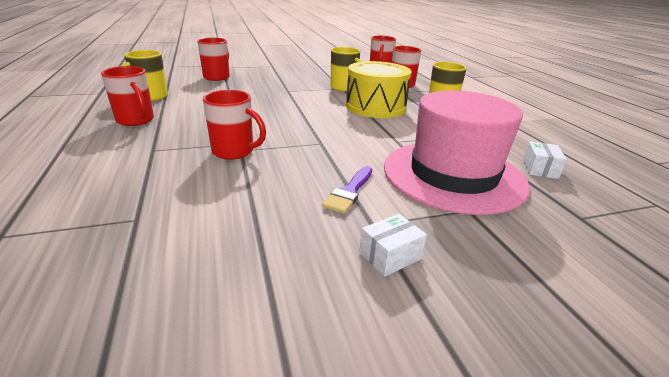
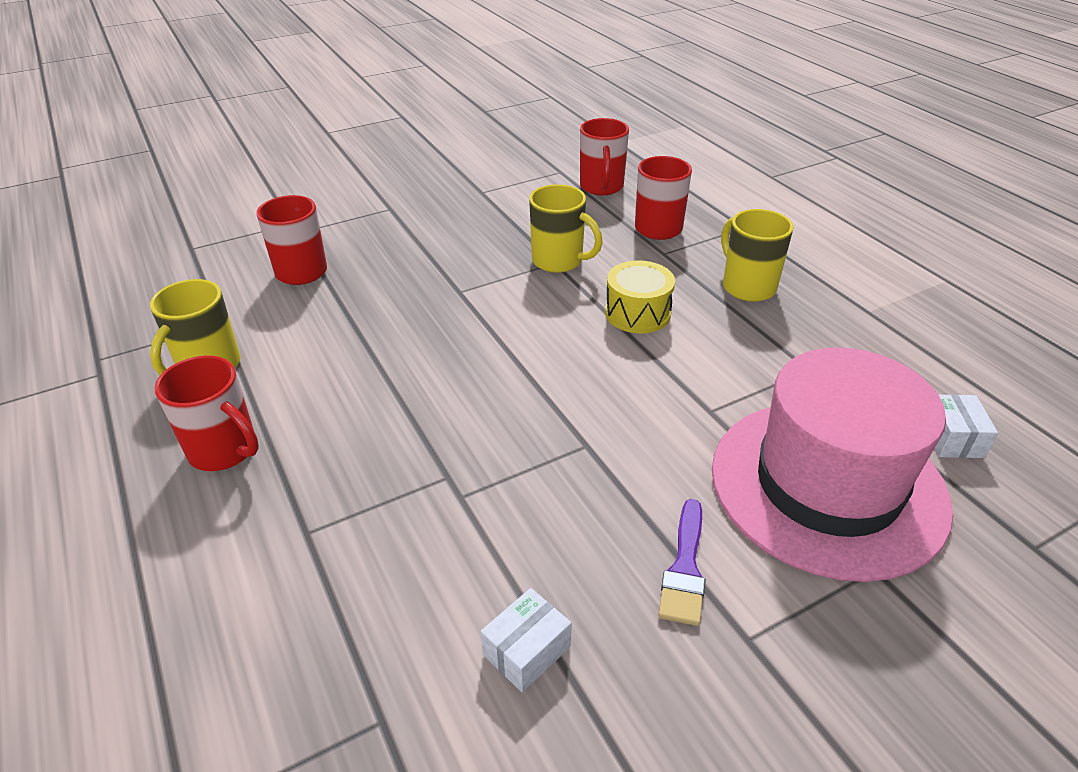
camera: 10 degrees left, 10 degrees up
red mug [203,90,266,160] -> none
yellow drum [346,61,412,118] -> yellow drum [605,260,675,333], size x0.59
white box [360,214,427,277] -> white box moved to [480,588,572,692]

